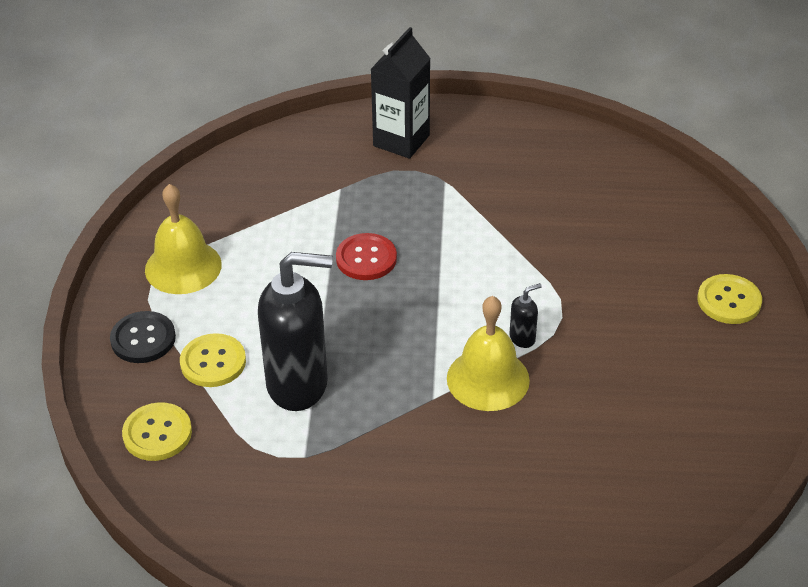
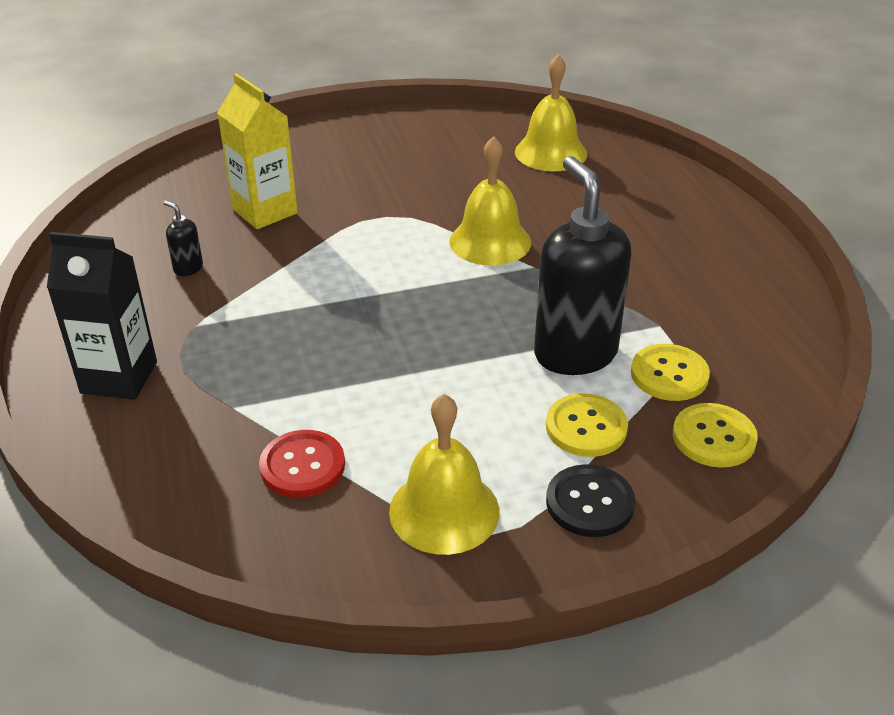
camera: 110 degrees left, 5 degrees down
red button [336,233,397,280] -> red button moved to [259,430,345,498]
black soap dispenser [509,283,542,348] -> black soap dispenser moved to [164,200,203,276]
yellow button [698,274,762,324] -> yellow button moved to [631,344,710,401]
none -> yellow carton [217,73,298,229]
none -> yellow bell [515,55,587,171]

